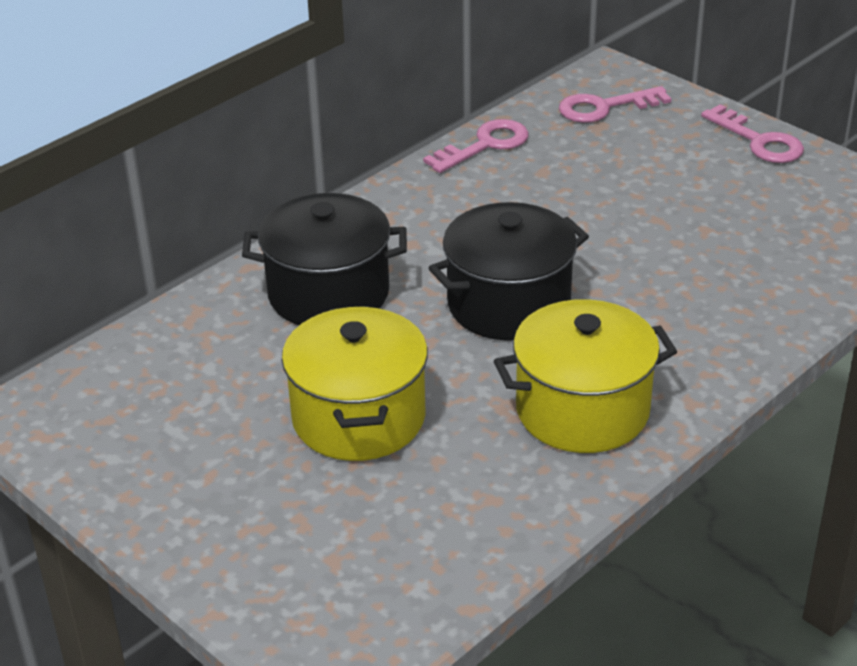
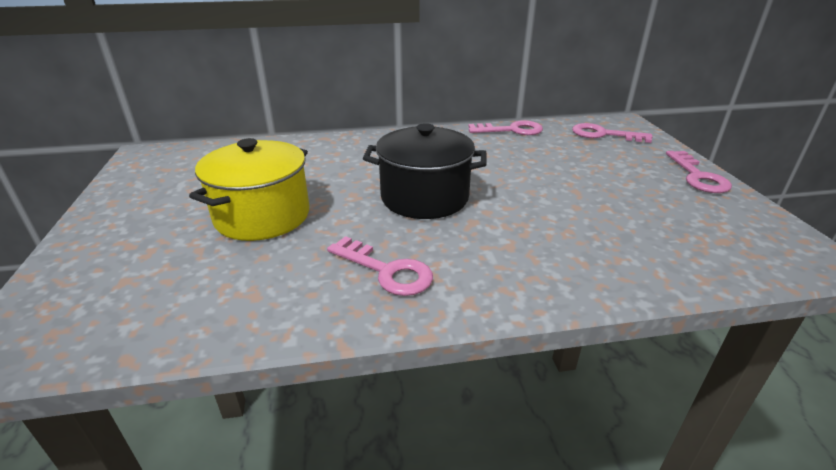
camera: 35 degrees right, 5 degrees down
black pot [242,193,407,325] -> none
yellow pot [494,299,677,453] -> pink key [327,236,433,296]

